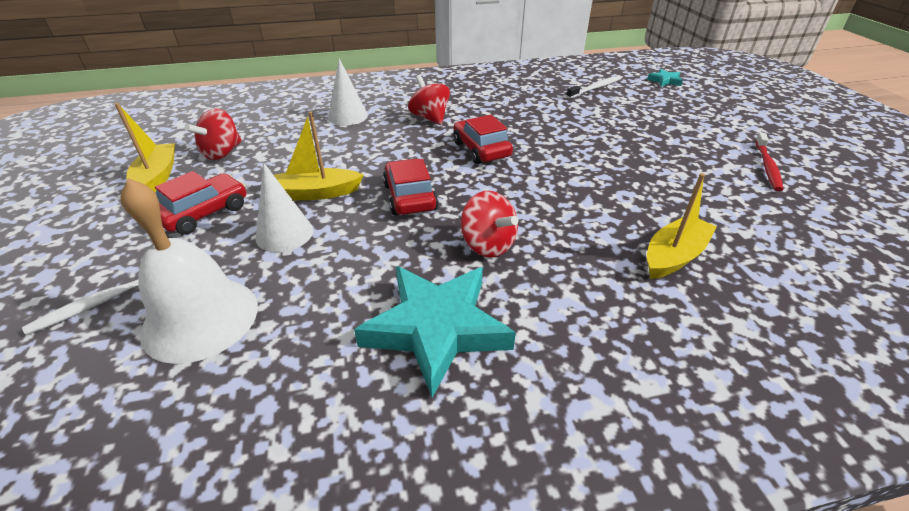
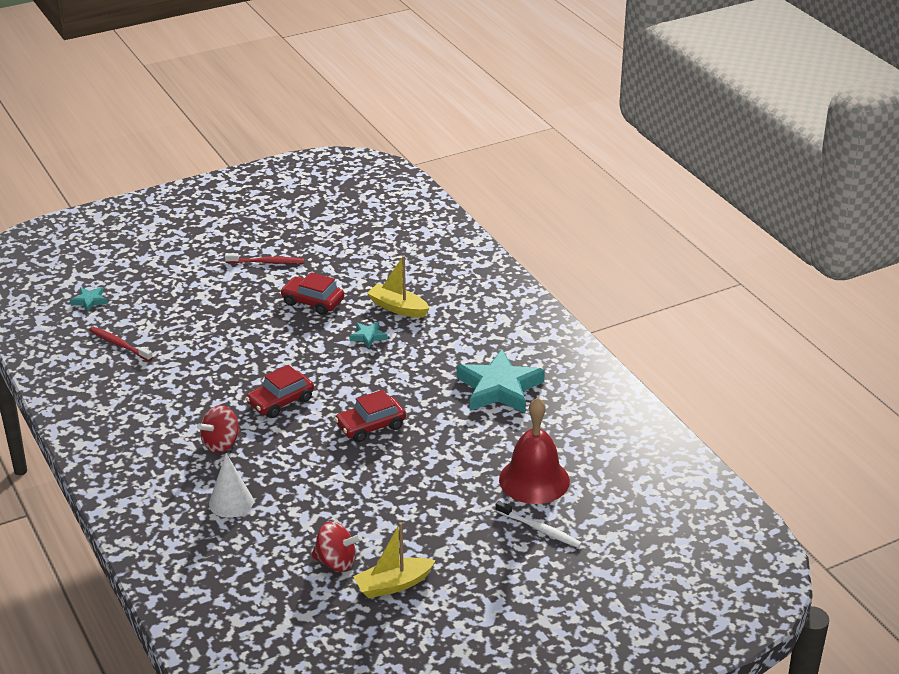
camera: 105 degrees left, 5 degrees down
white bell [121,178,258,364] -> red bell [499,397,570,504]
red car [155,171,246,235] -> red car moved to [280,272,344,315]
white cone [255,163,313,252] -> none
yellow boat [274,111,364,200] -> none
red spinning top [461,191,518,258] -> none
white toothbrush [566,76,621,99] -> red toothbrush [89,327,153,361]
none -> turquoise star [349,322,387,348]

